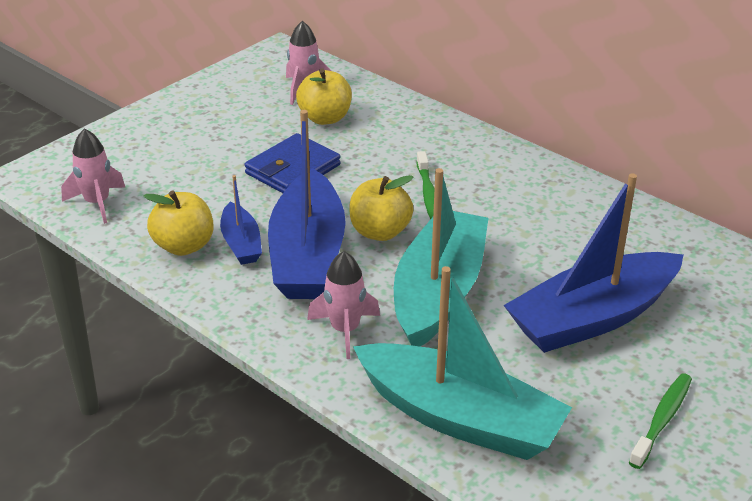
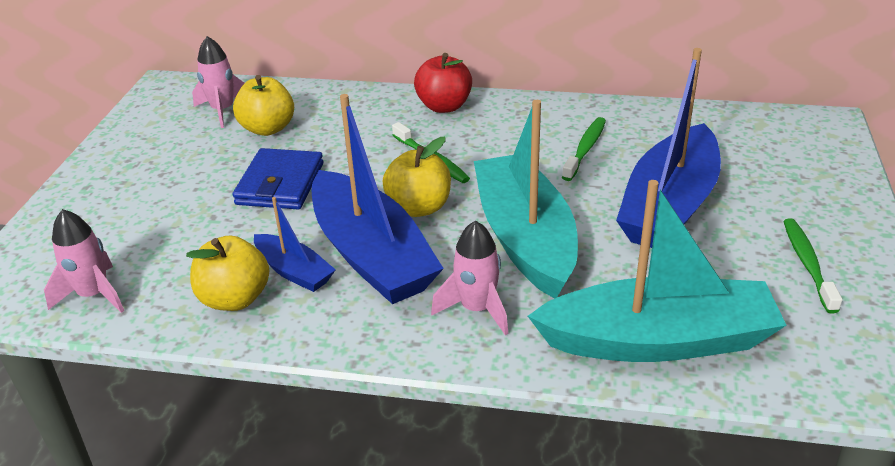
camera: 30 degrees left, 0 degrees up
none -> red apple [414,53,472,113]
none -> green toothbrush [562,117,606,181]

